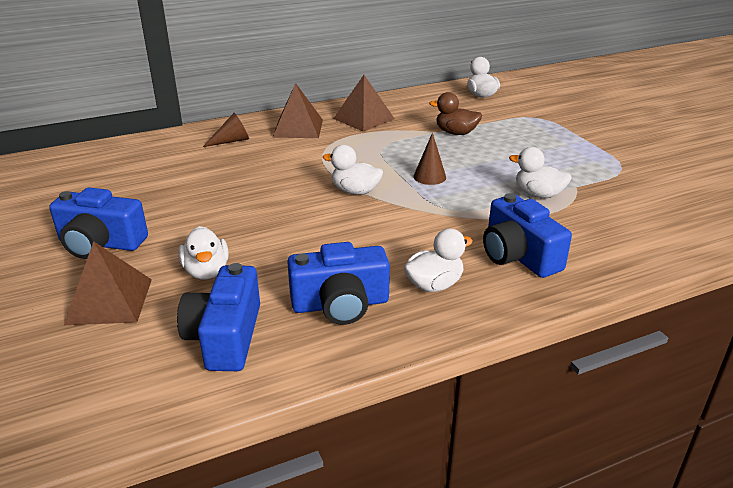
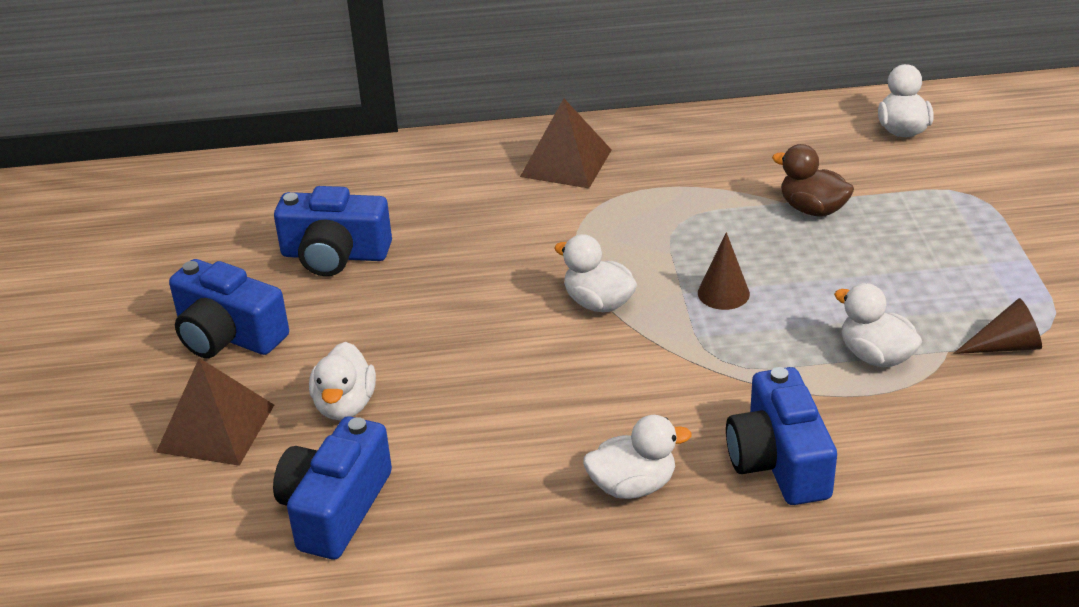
camera: 20 degrees right, 5 degrees up
brown cone [203,113,249,147] -> brown cone moved to [953,298,1042,354]
blue camera [287,242,390,325] -> blue camera moved to [274,186,392,276]
brown pyramid [333,75,395,132] -> none

